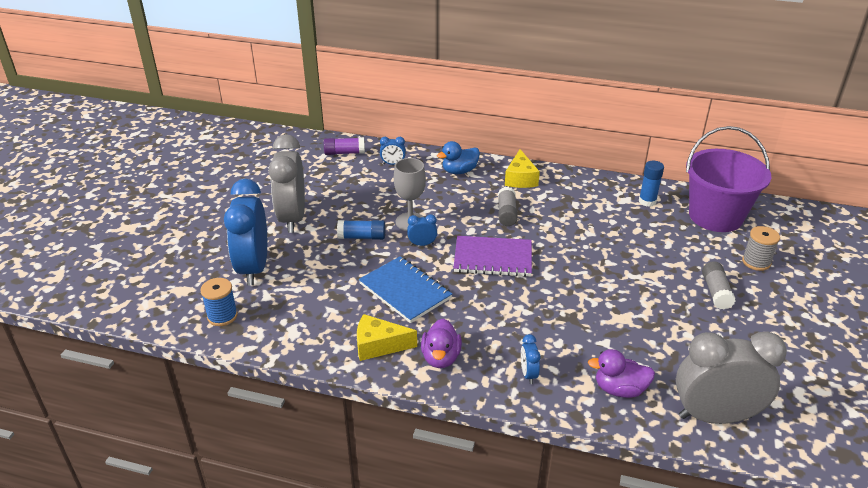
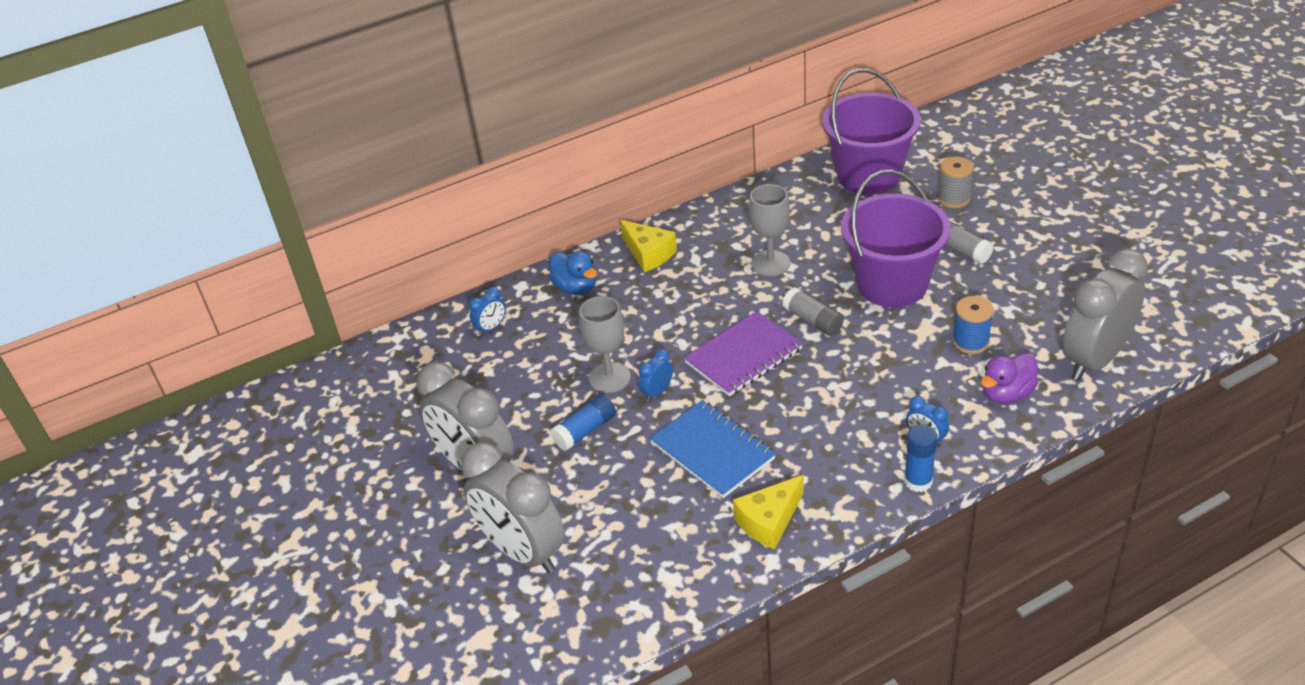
camera: 40 degrees left, 5 degrees up
blue spool [200,278,238,326] -> blue spool moved to [953,296,994,354]
blue clock [224,179,267,285] -> grey clock [461,442,565,573]
purple glue stick [324,137,365,155] -> none
blue notebook [359,256,452,323] -> blue notebook turned 45 degrees clockwise [650,400,776,498]
purple duck [421,318,462,368] -> none
blue duck [437,141,480,174] -> blue duck turned 60 degrees counterclockwise [549,251,597,295]
grey glue stick [498,187,518,226] -> grey glue stick moved to [782,287,844,336]
blue glue stick [639,161,664,207] -> blue glue stick moved to [904,424,938,492]
none -> grey goblet [749,184,790,276]
none -> purple bucket [841,170,951,307]

